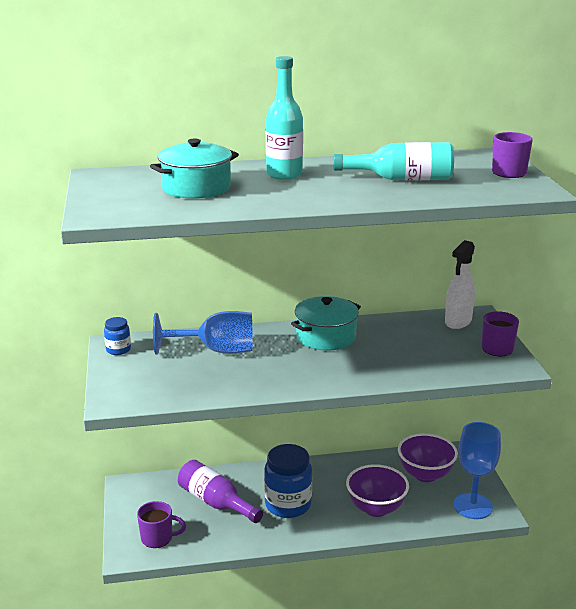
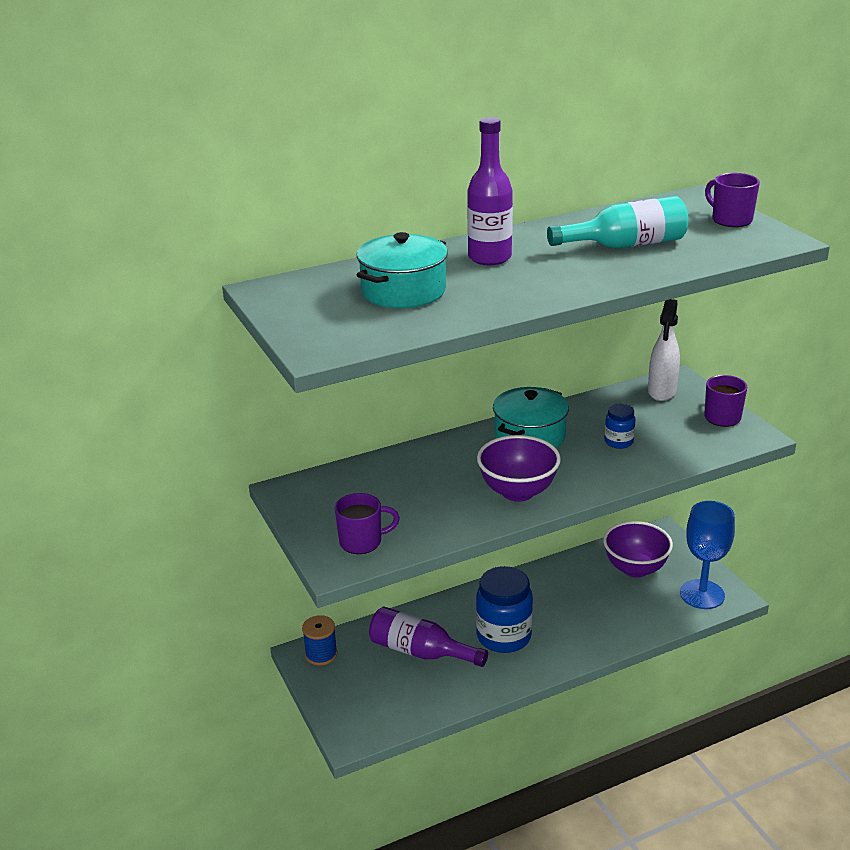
camera: 15 degrees left, 5 degrees up
blue jar [104,317,131,355] -> blue jar moved to [605,404,635,449]
purple mug [137,501,186,548] -> purple mug moved to [335,493,400,554]
blue goblet [153,311,253,355] -> none
turquoise bottle [266,56,303,180] -> purple bottle [467,117,513,265]
purple bowl [346,464,409,517] -> purple bowl moved to [477,435,561,502]
none -> blue spool [302,615,338,665]

